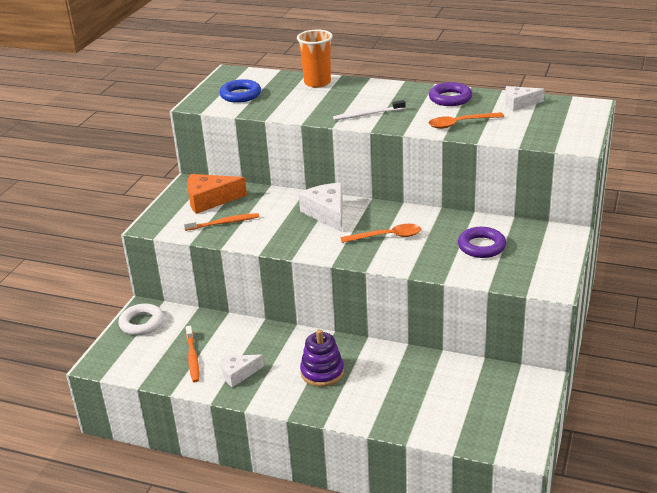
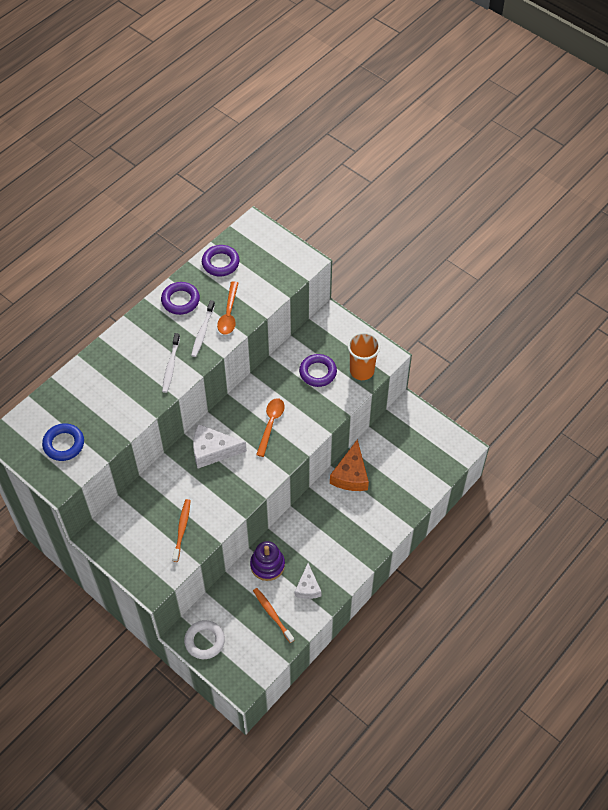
camera: 70 degrees left, 25 degrees up
orange toothbrush [186,325,199,382] -> orange toothbrush turned 135 degrees counterclockwise [253,588,294,643]
orange cheese [187,174,247,214] -> orange cheese moved to [330,439,369,491]
orange cup [297,30,333,88] -> orange cup moved to [347,332,381,380]
purple stacking toy [300,329,344,387] -> purple stacking toy moved to [250,541,285,581]
white cheese [505,86,545,111] -> purple ring [202,245,240,276]
none -> white toothbrush [191,300,215,357]

